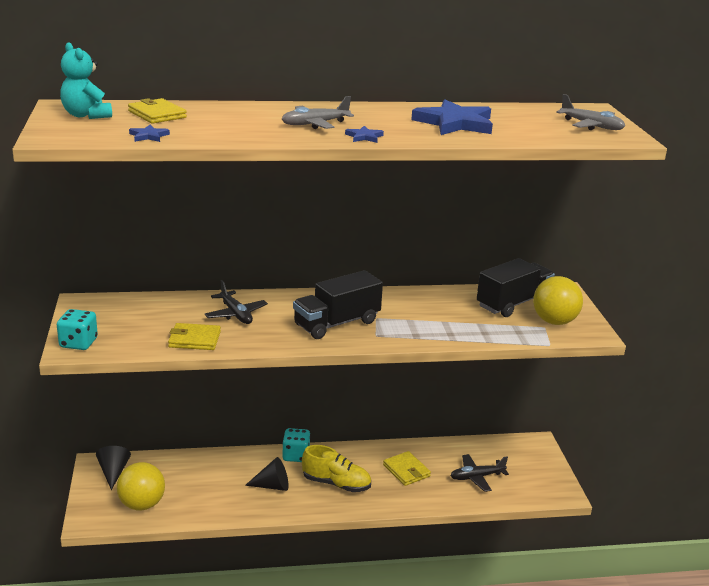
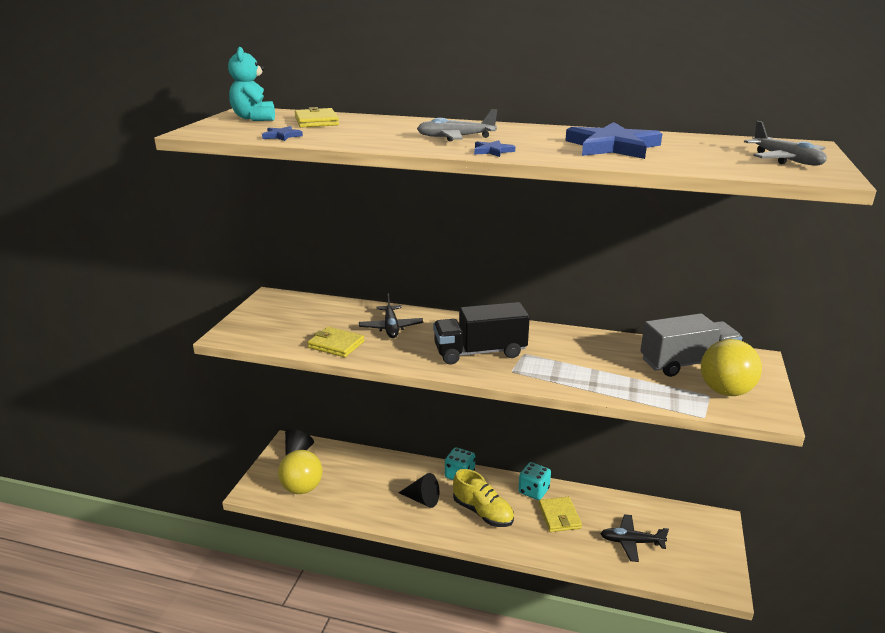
camera: 25 degrees right, 0 degrees up
turquoise dice [57,309,98,350] -> turquoise dice moved to [518,462,551,500]
black truck [477,258,555,317] -> grey truck [640,313,742,377]

